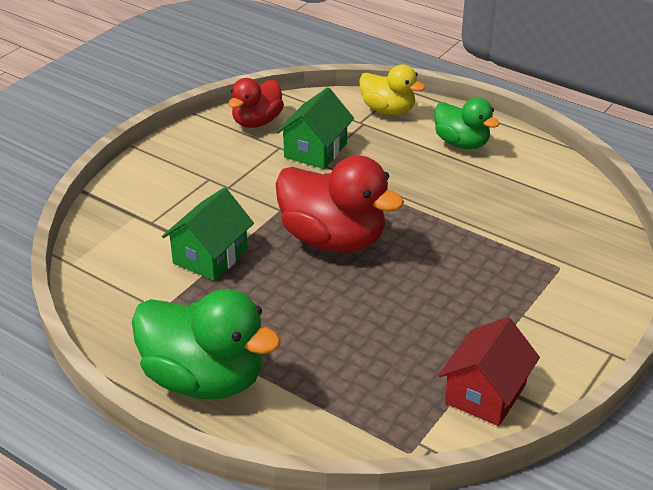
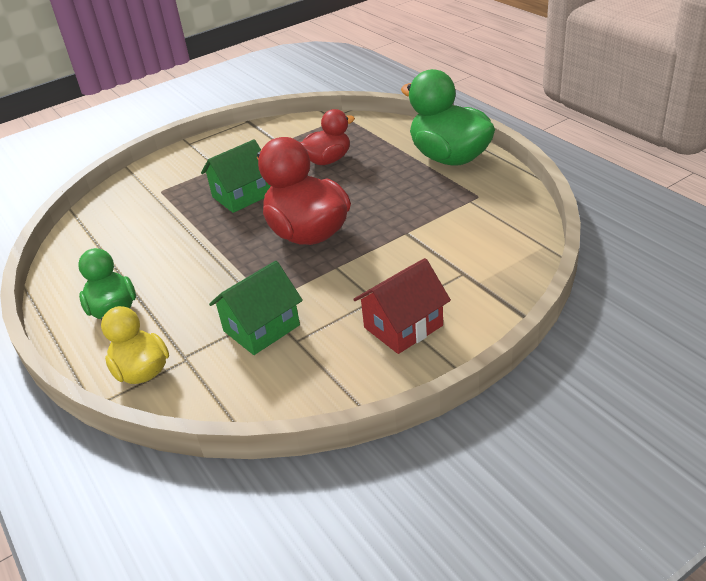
camera: 155 degrees left, 0 degrees up
green house [162,187,254,281] -> green house moved to [201,139,271,213]
red duck [228,78,284,128] -> red duck moved to [300,109,355,165]
red house [438,317,540,426] -> red house moved to [353,258,451,354]

